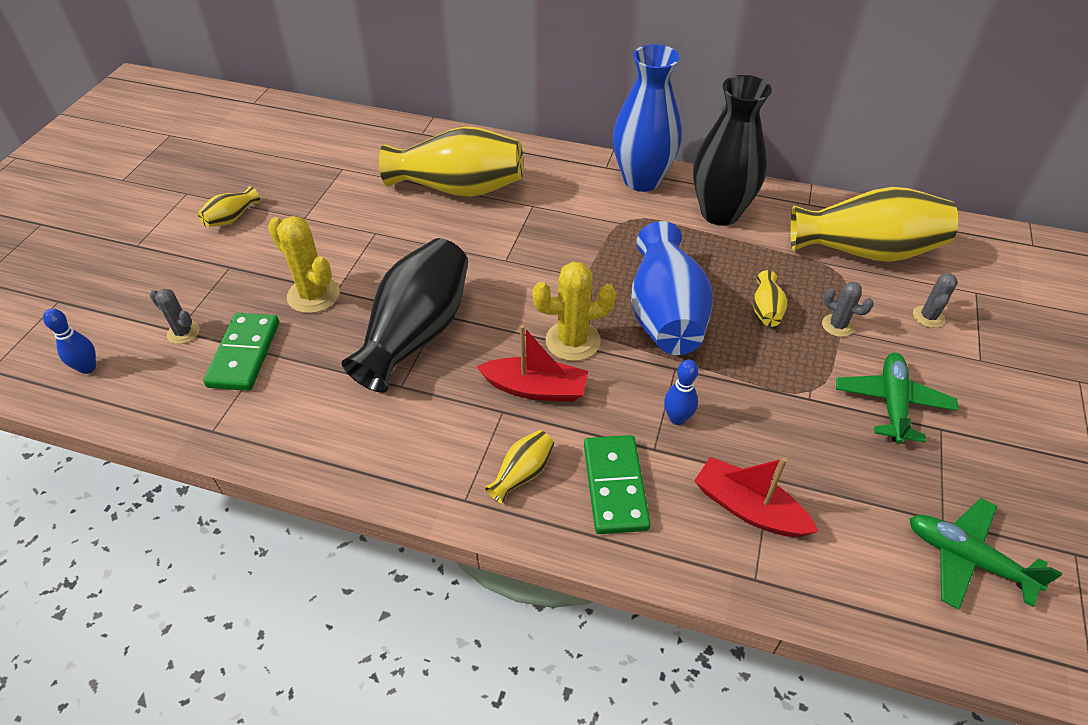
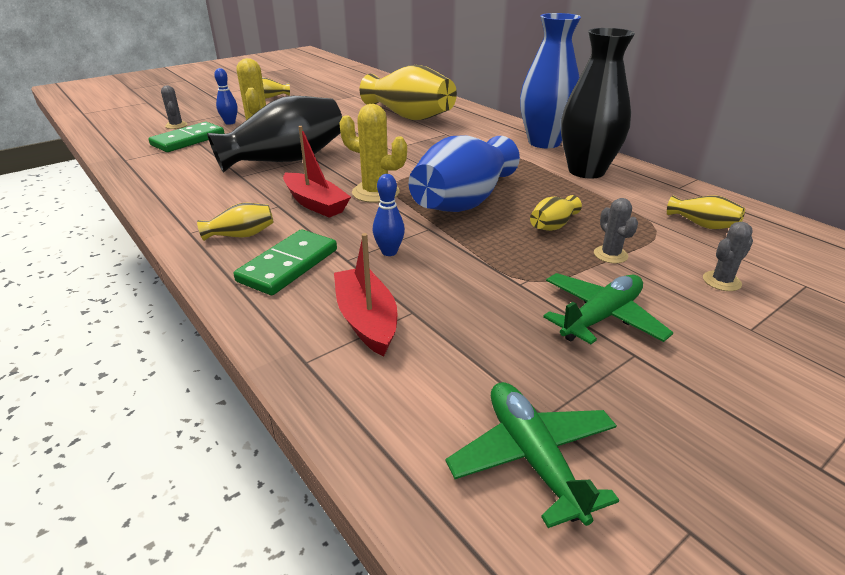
camera: 35 degrees right, 15 degrees down
blue bowling pin [43,308,96,374] -> blue bowling pin moved to [214,68,238,125]
yellow vase [790,187,958,262] -> yellow vase [667,195,745,229], size x0.43

